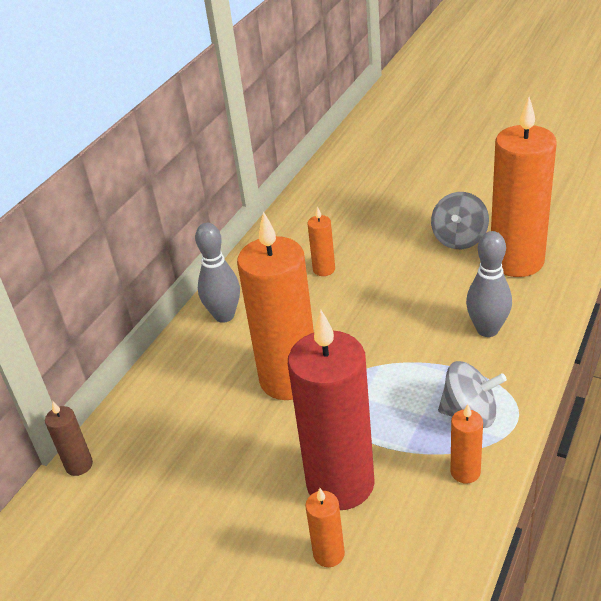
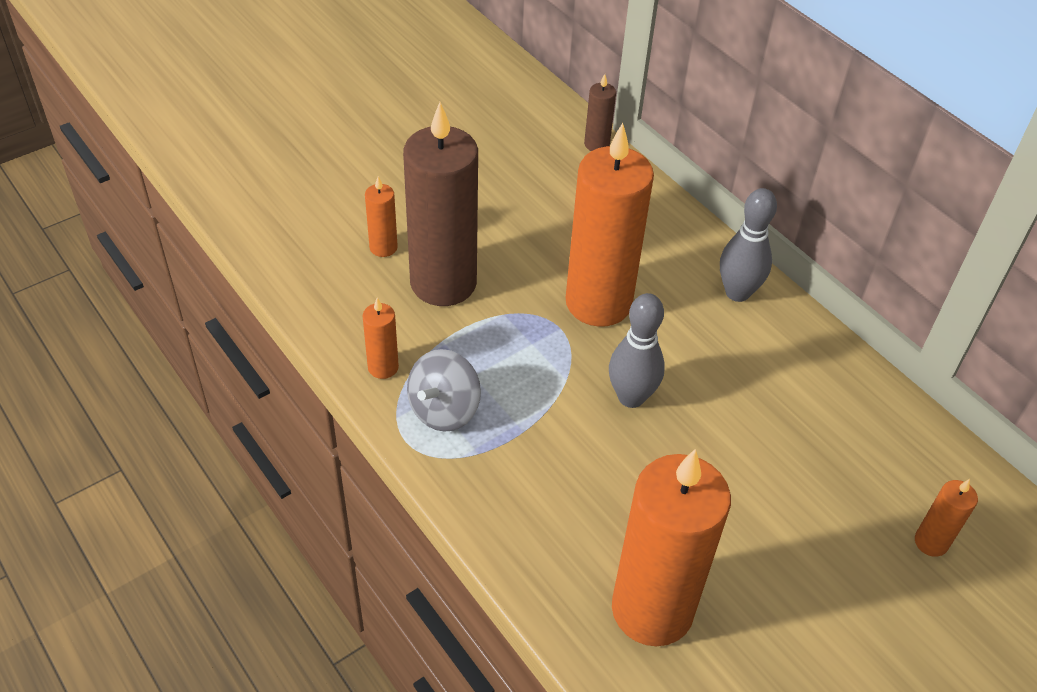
camera: 110 degrees right, 10 degrees up
red candle [288,310,375,510] -> brown candle [403,102,478,306]
orange candle [308,206,335,276] -> orange candle moved to [915,479,978,557]
grey spinning top [431,192,489,249] -> none
grey bowling pin [466,231,512,337] -> grey bowling pin moved to [609,293,665,408]

